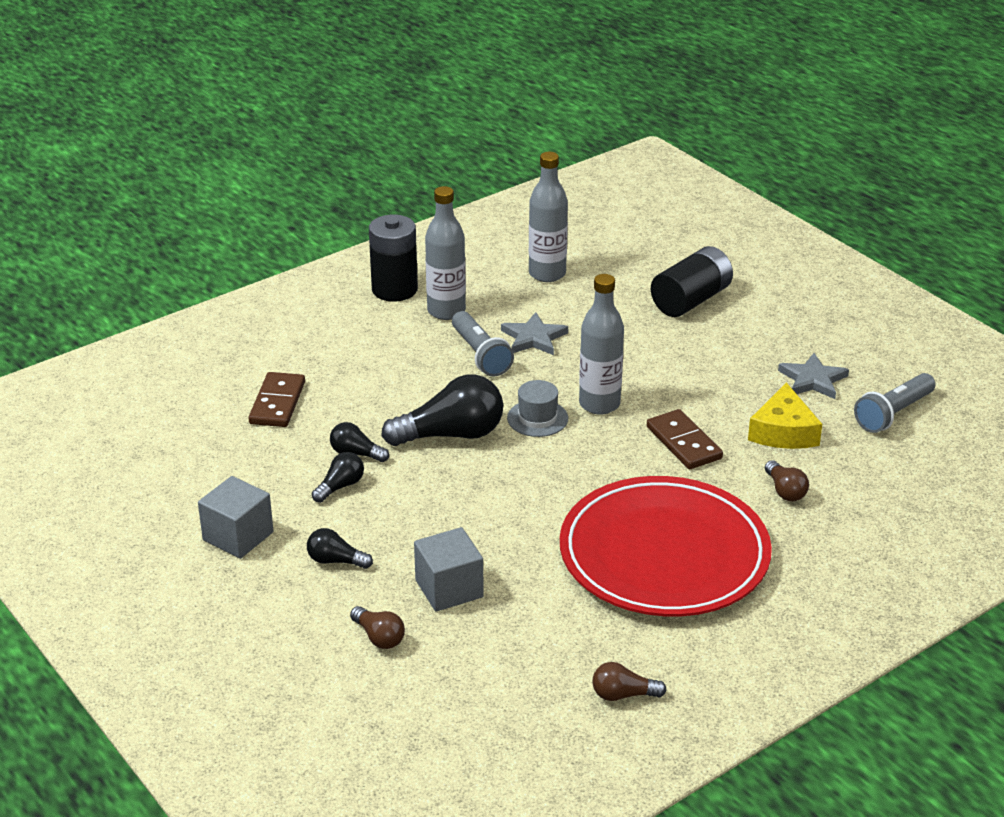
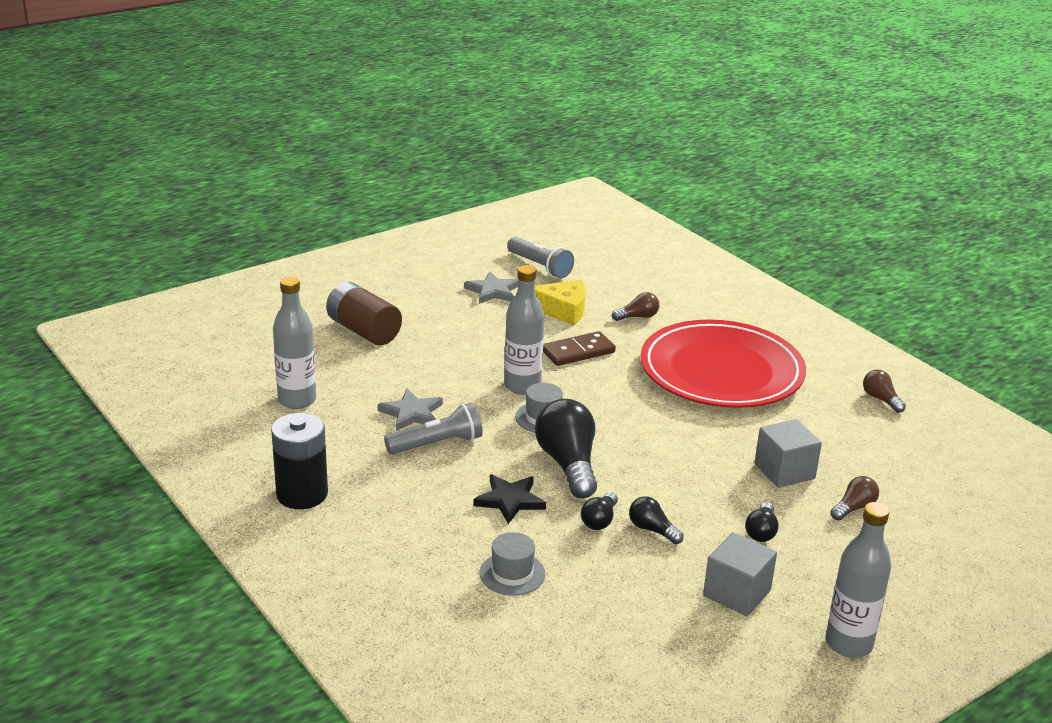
camera: 90 degrees left, 5 degrees down
brown domino [248,372,305,427] -> grey hat [480,532,545,596]
grey bottle [425,186,466,320] -> grey bottle moved to [826,502,891,658]
brown light bulb [592,662,667,701] -> brown light bulb turned 150 degrees clockwise [863,369,906,413]
black battery [651,246,733,317] -> brown battery [326,282,402,346]
none -> black star [473,474,546,524]

